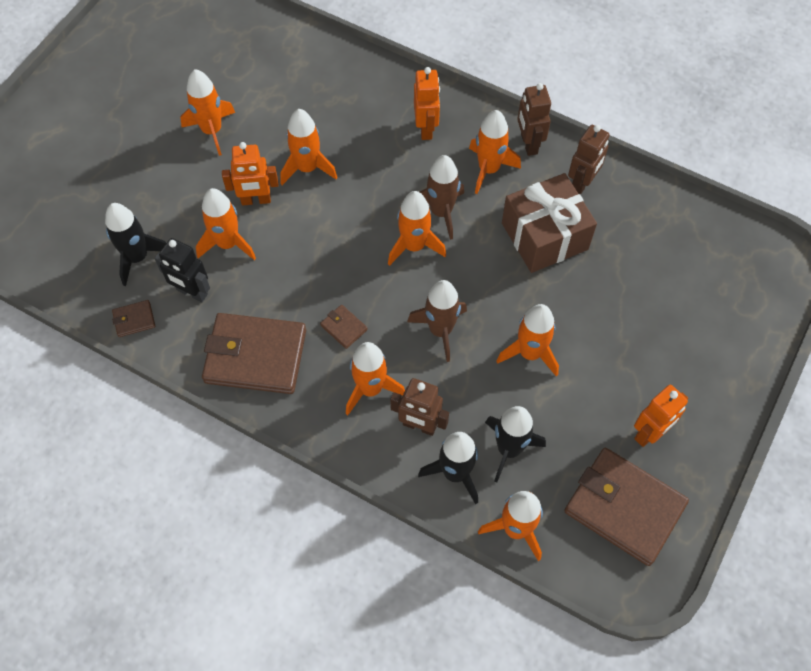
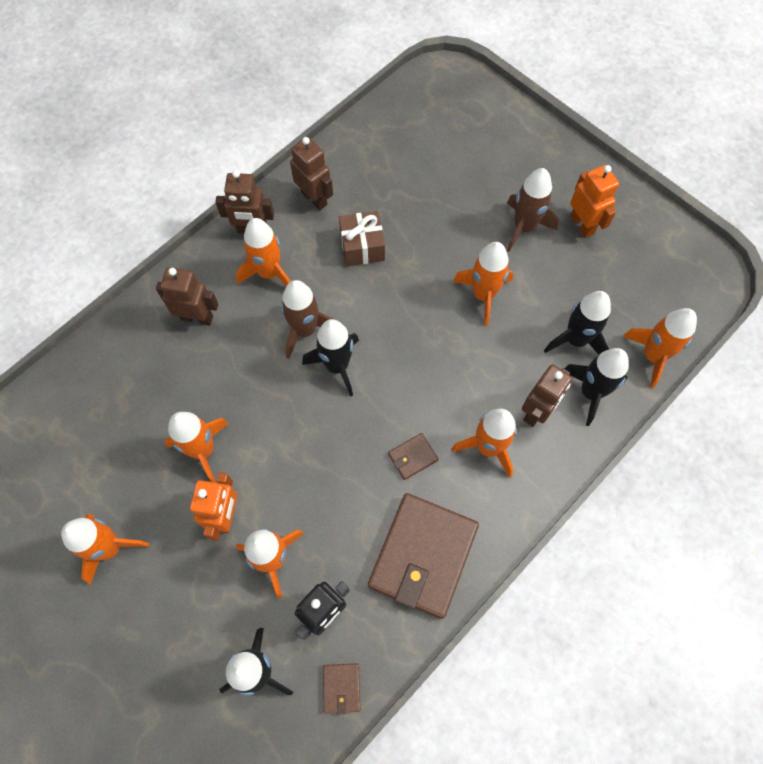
camera: 75 degrees left, 5 degrees up
orange rocket [388,191,446,266] -> black rocket [302,319,359,397]
brown rocket [407,280,467,362] -> brown rocket moved to [507,168,559,252]
orange robot [414,67,440,140] -> brown robot [156,267,219,326]
brown gift [502,173,597,273] -> brown gift [339,211,385,266], size x0.61
brown wallet [564,448,689,566] -> none

